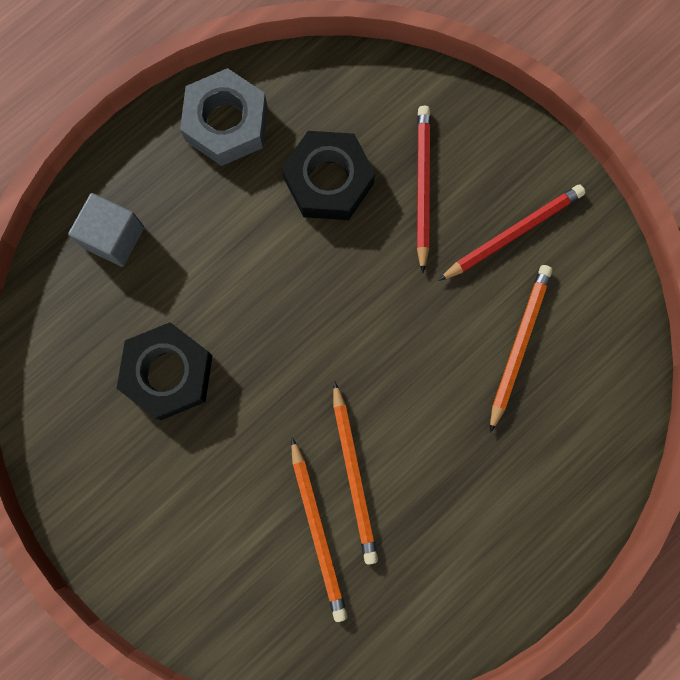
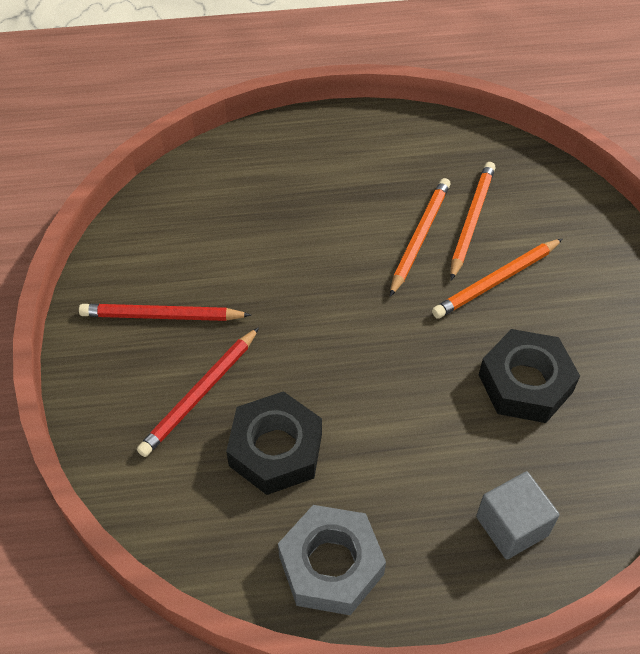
camera: 145 degrees left, 25 degrees down
orange pencil [490,265,552,433] -> orange pencil moved to [432,238,563,319]

